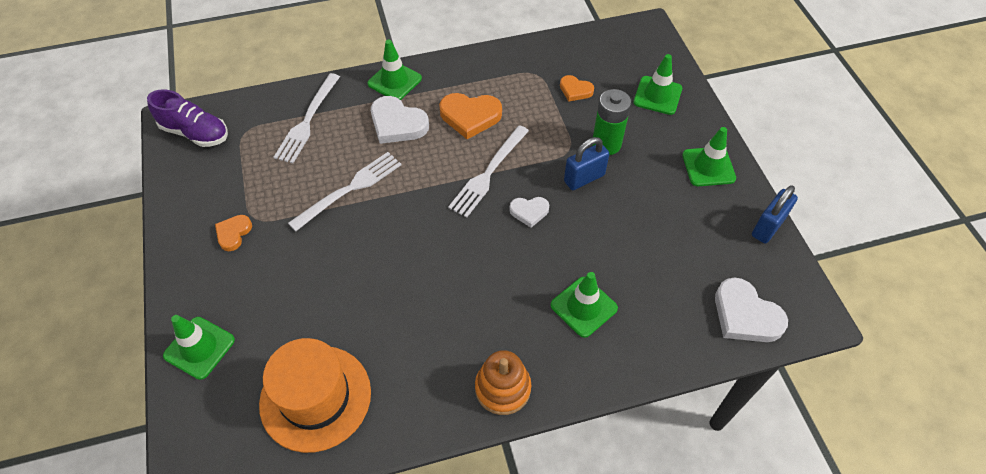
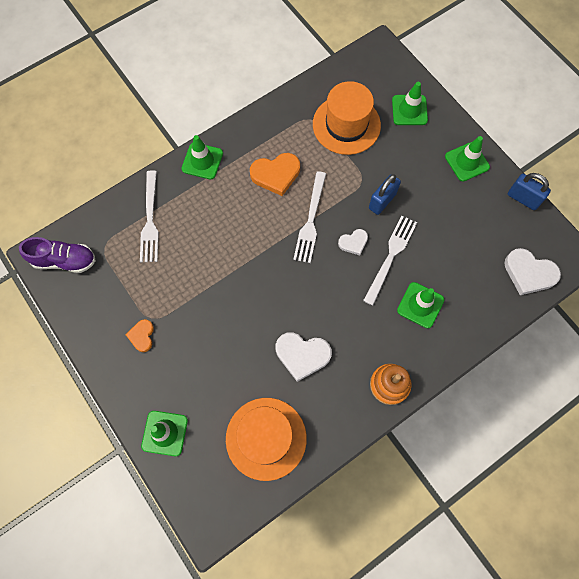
camera: 20 degrees left, 15 degrees up
white fork [288,152,402,232] -> white fork moved to [363,215,417,305]
white heart [371,96,429,144] -> white heart moved to [276,332,332,382]
orange heart [560,75,594,101] -> orange hat [313,81,381,155]
green battery [593,89,631,155] -> none
blue padlock [752,185,798,244] -> blue padlock turned 75 degrees counterclockwise [508,173,551,210]

